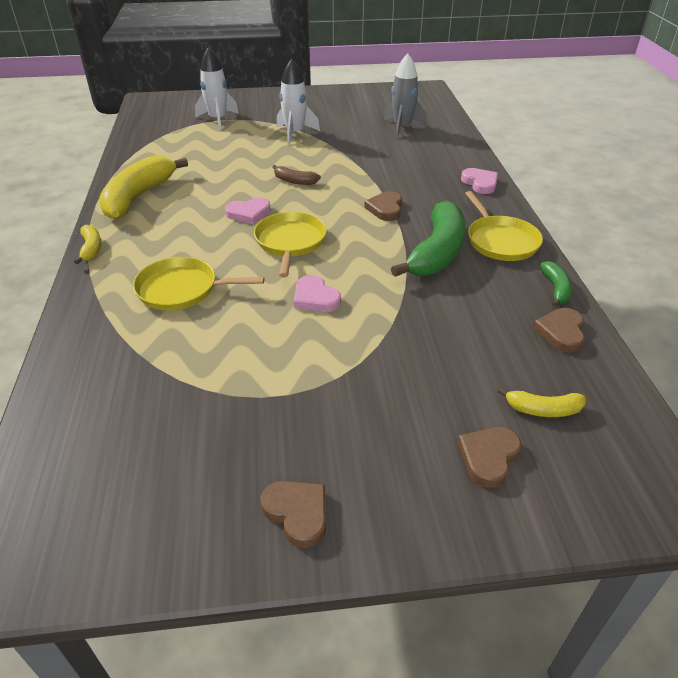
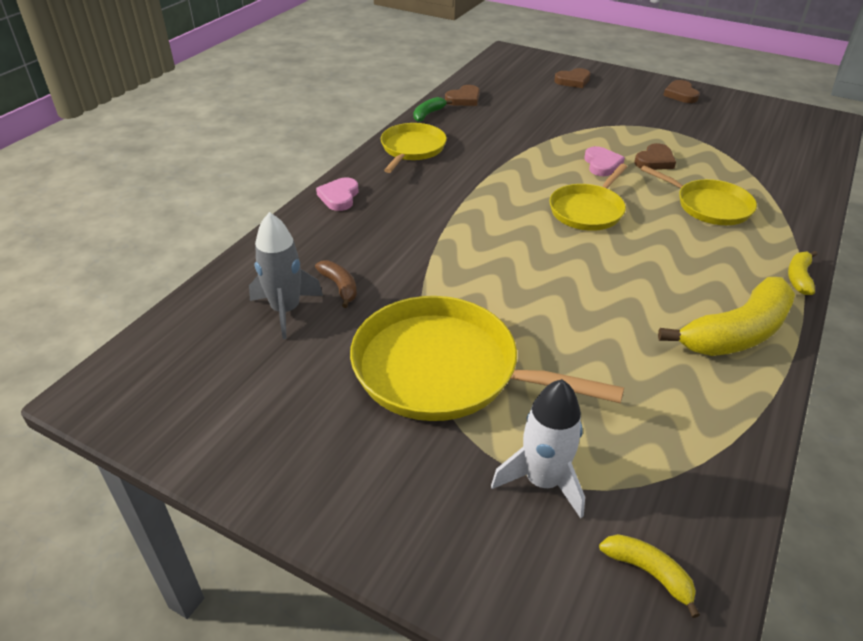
camera: 145 degrees left, 0 degrees up
pink heart [225,197,271,224] -> none
brown banana [273,165,321,185] -> brown banana moved to [315,260,357,308]
white rocket [277,58,320,145] -> yellow pan [350,296,624,421]
brown heart [364,191,402,221] -> brown heart moved to [634,143,676,170]
green banana [391,200,465,277] -> none
yellow banana [497,387,586,417] -> yellow banana moved to [599,534,700,618]

